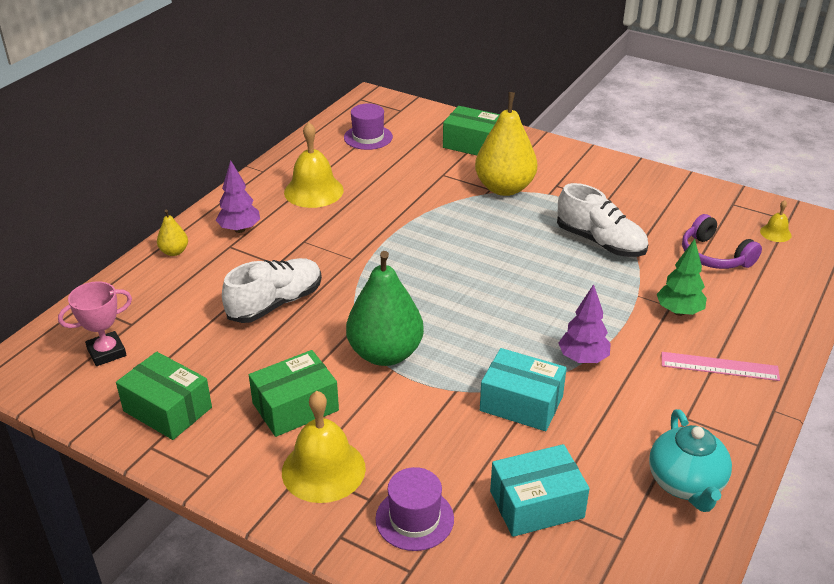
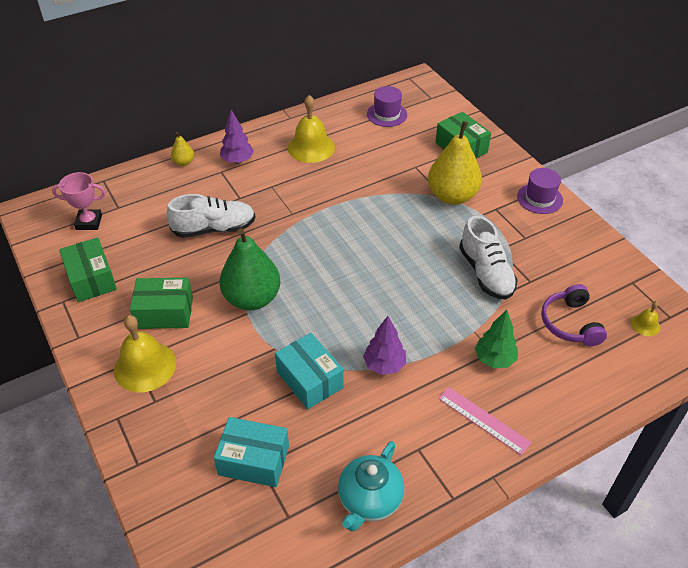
camera: 30 degrees right, 10 degrees up
purple hat [375,467,454,551] -> purple hat moved to [517,168,563,214]

